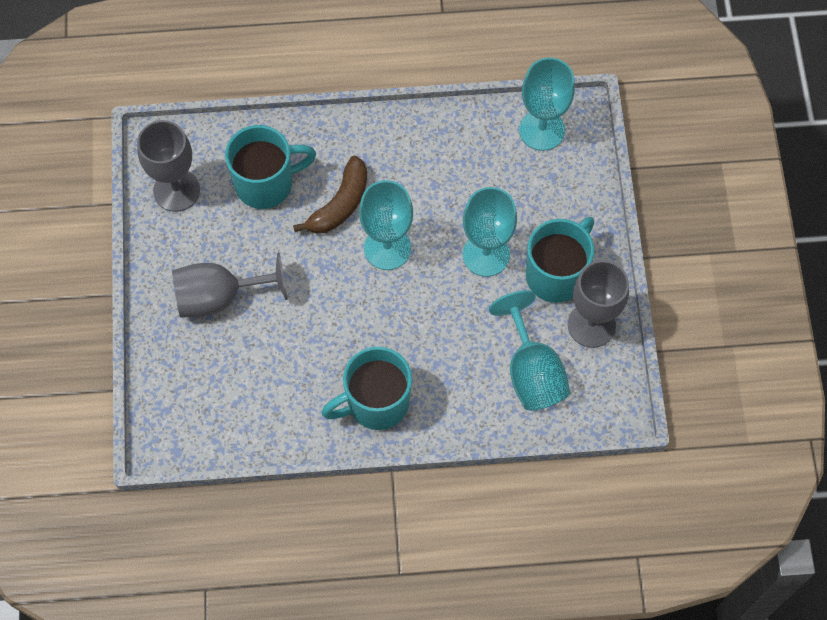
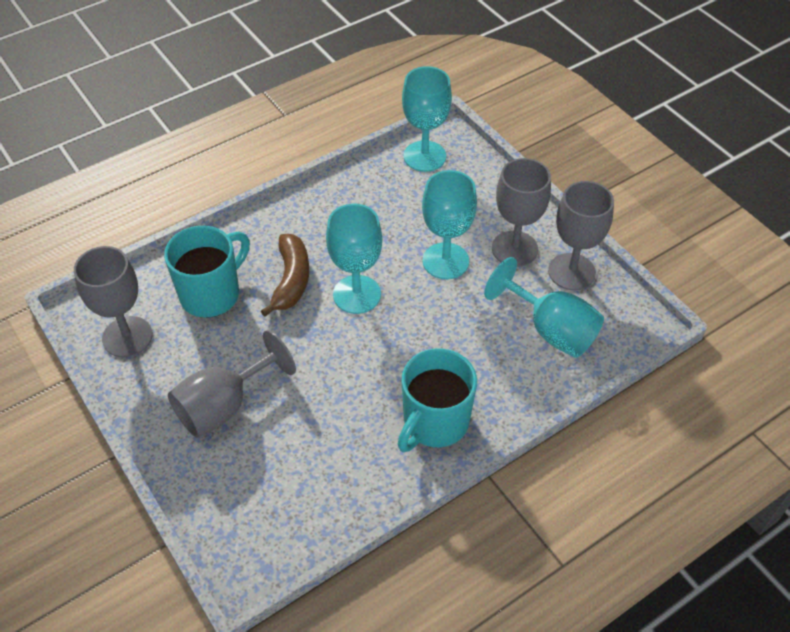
camera: 30 degrees left, 15 degrees down
turquoise mug [526,217,594,303] -> grey goblet [492,158,551,267]

